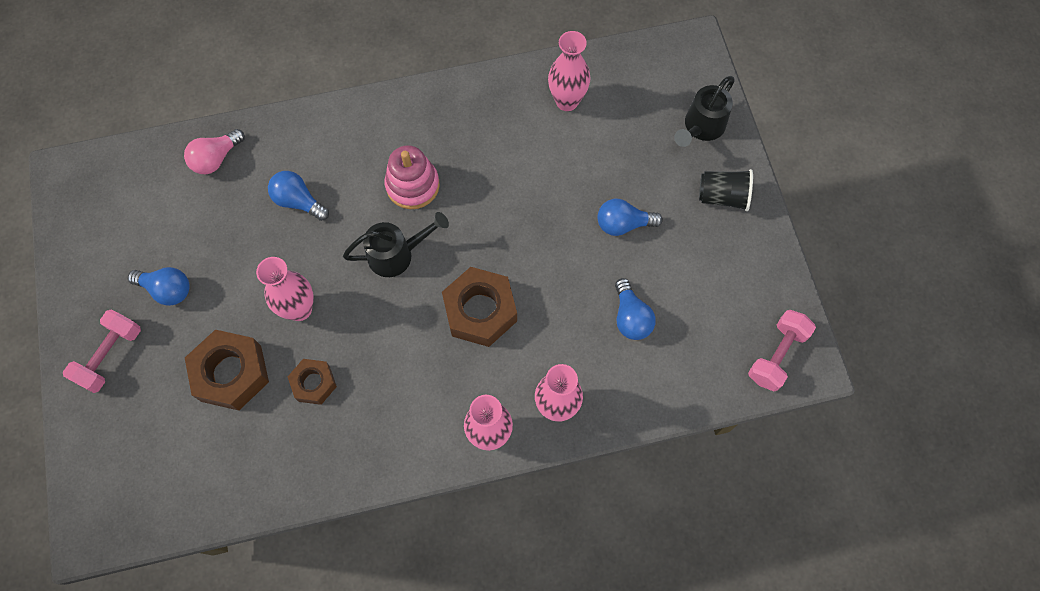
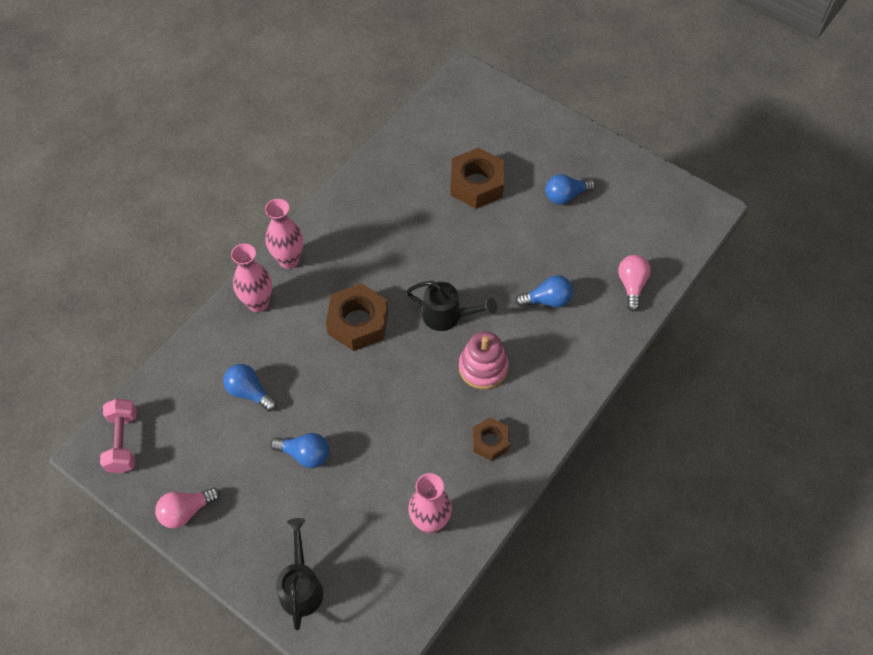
camera: 140 degrees right, 10 degrees down
pink dumbbell [63,310,141,393] -> none
pink vase [256,257,314,321] -> none
brown nut [288,359,337,405] -> brown nut moved to [472,417,510,461]
black watering can [343,212,449,277] -> black watering can turned 105 degrees counterclockwise [406,281,497,331]
blue light bulb [597,199,663,236] -> blue light bulb turned 60 degrees clockwise [270,433,329,468]
black cup [699,169,753,211] -> none
none -> pink light bulb [155,488,220,528]

